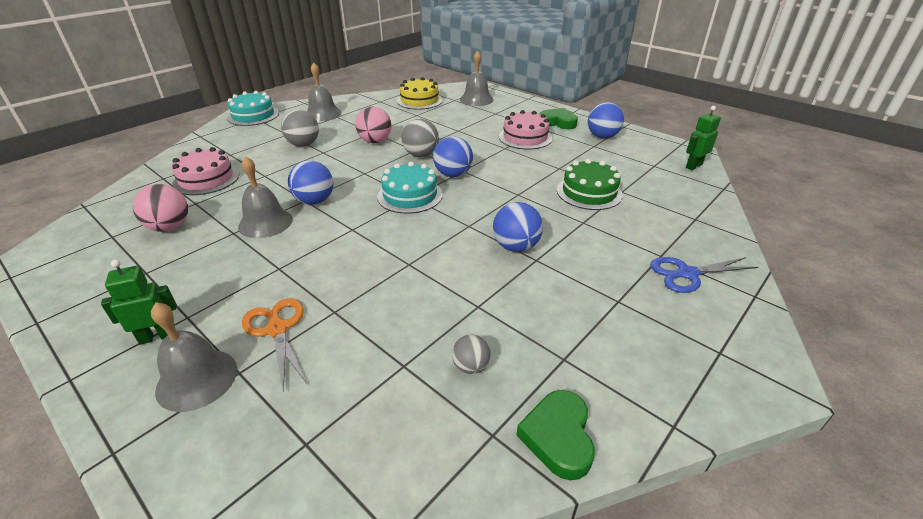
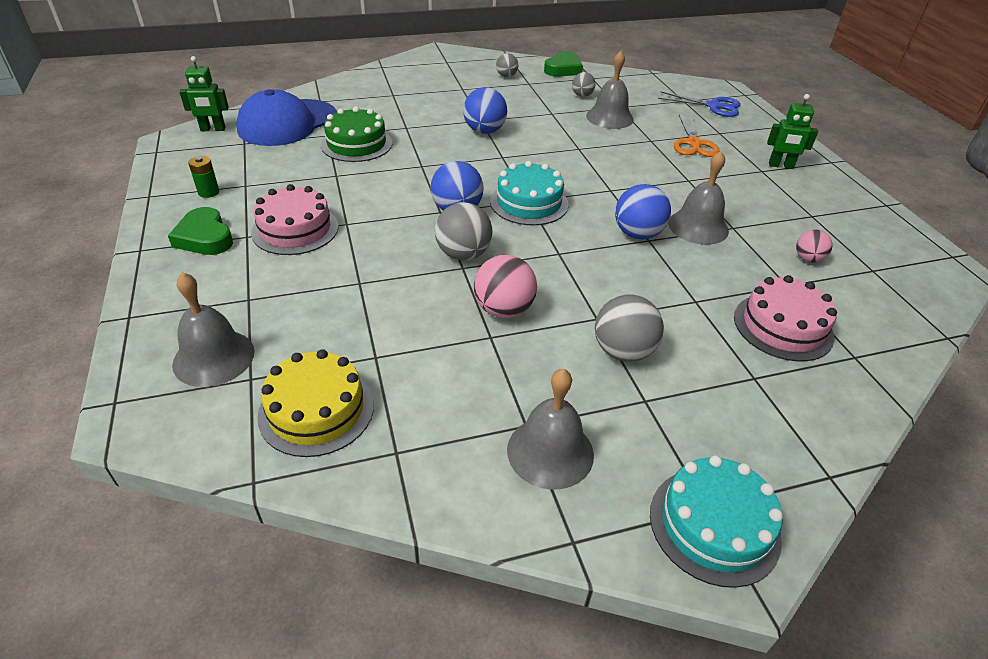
camera: 150 degrees left, 5 degrees up
pink ball [133,184,188,232] -> pink ball [796,230,832,263], size x0.59
grey bell [151,302,237,412] -> grey bell moved to [586,51,634,129]
blue ball [588,102,624,139] -> green battery [188,156,219,198]
blue scissors [650,257,758,293] -> blue scissors moved to [658,92,741,117]
none -> blue cap [236,89,337,146]
none -> grey ball [496,53,518,77]

